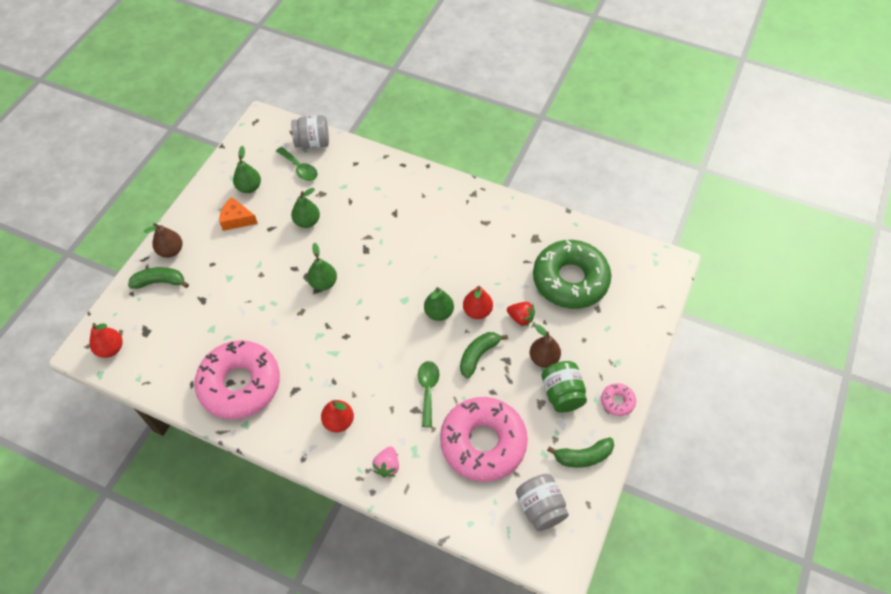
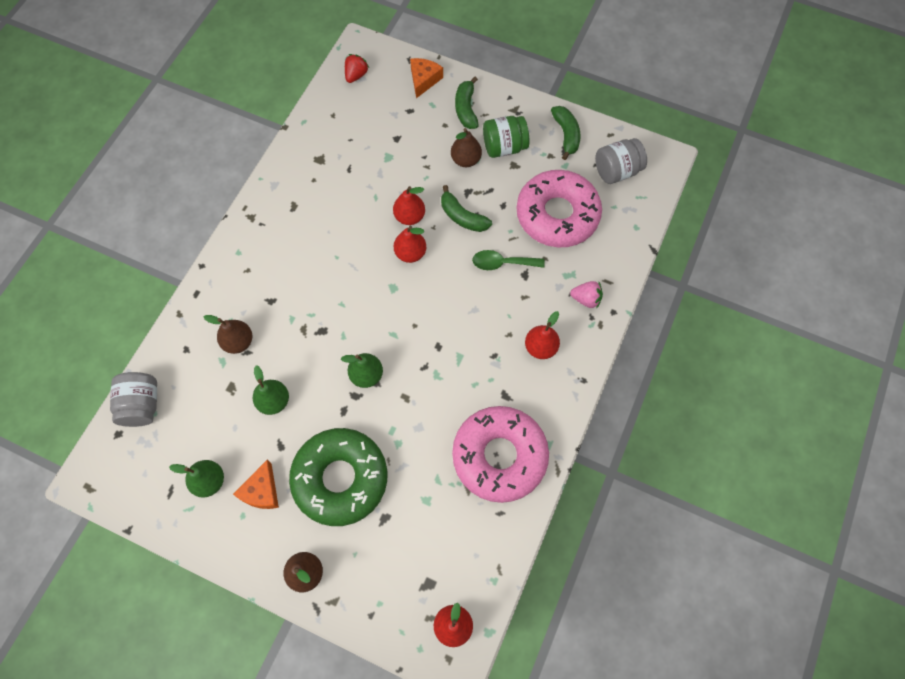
camera: 90 degrees left, 10 degrees up
green banana [128,267,189,289] -> green banana moved to [455,77,479,129]
green spoon [276,147,318,181] -> none
green pear [424,287,454,321] -> red pear [394,226,426,263]
red strawberry [507,302,535,327] -> red strawberry moved to [345,54,369,83]
green donut [533,240,611,309] -> green donut moved to [289,428,387,526]
pink donut [601,383,636,416] -> none
none -> brown pear [204,315,252,354]
none -> orange cheese [410,58,443,98]

